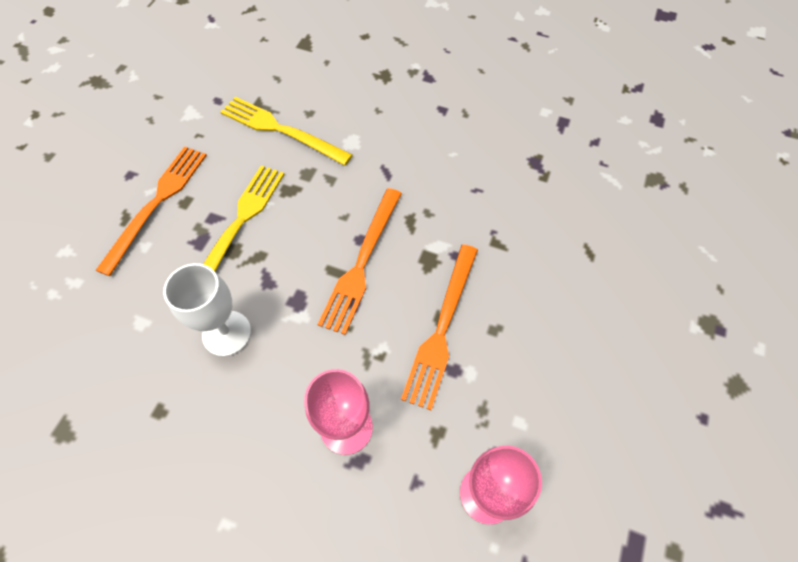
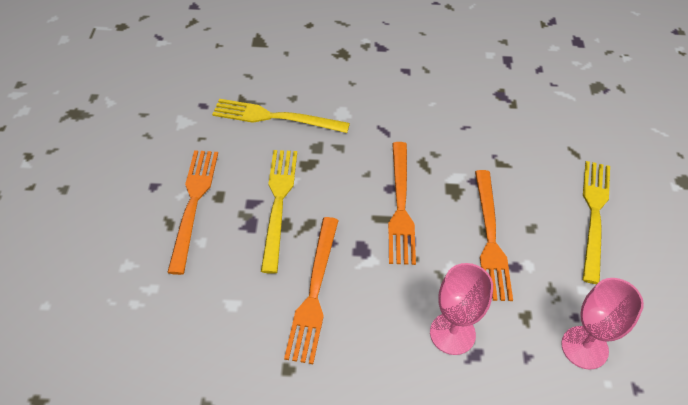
camera: 20 degrees left, 10 degrees down
white goblet [163,263,251,356] -> orange fork [284,217,339,364]
none -> yellow fork [583,161,610,284]

